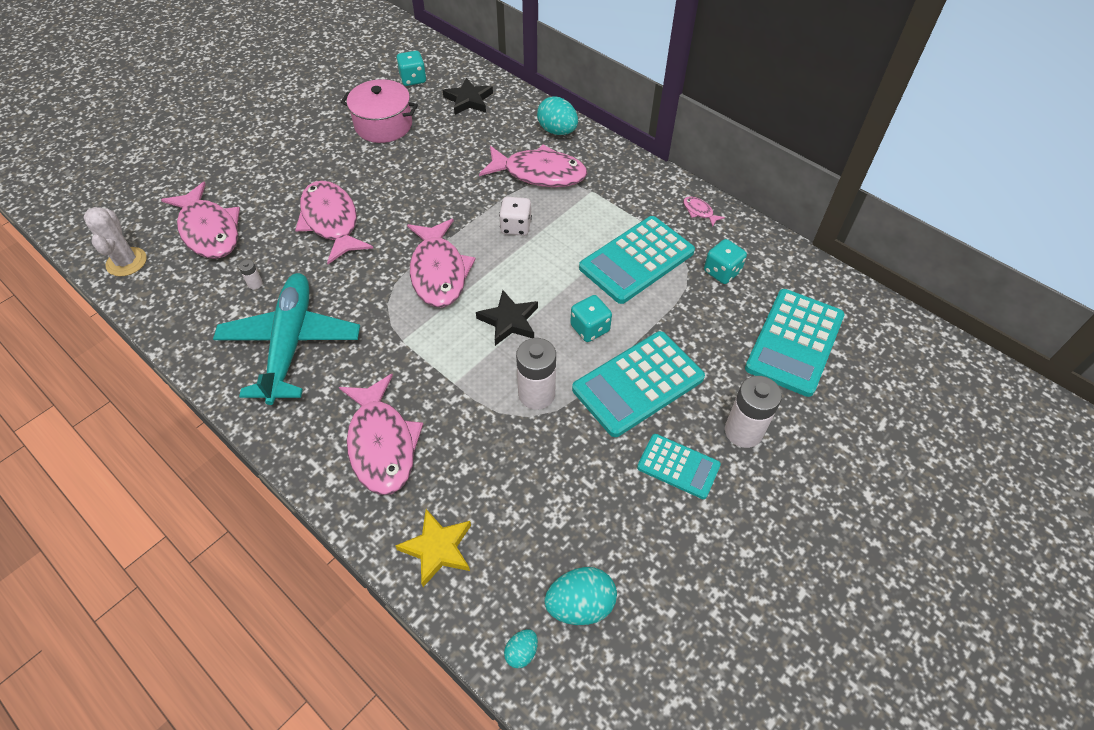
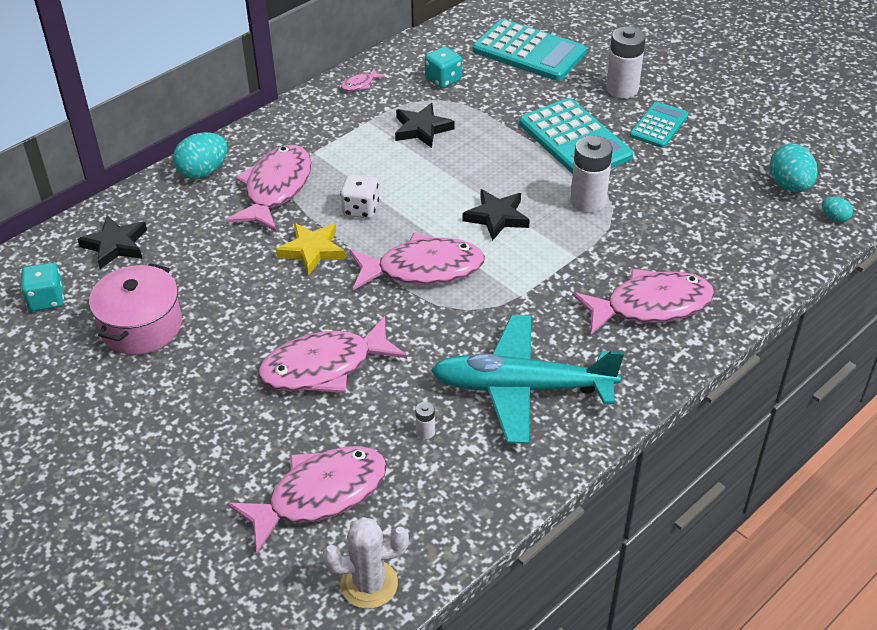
camera: 85 degrees left, 10 degrees down
yellow star [395,509,471,587] -> yellow star moved to [276,223,346,276]
turquoise dice [570,295,612,342] -> none
turquoise calculator [579,216,695,304] -> black star [395,103,455,148]

